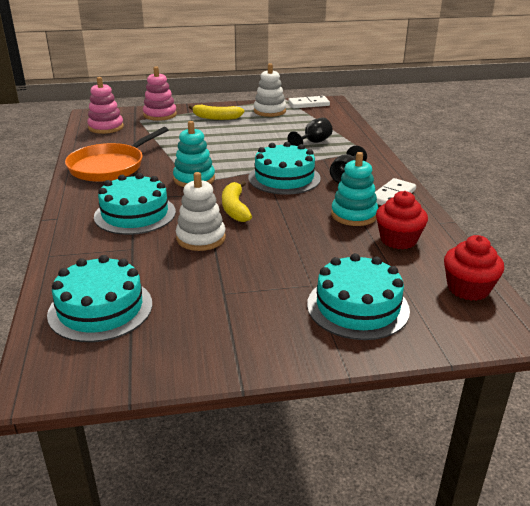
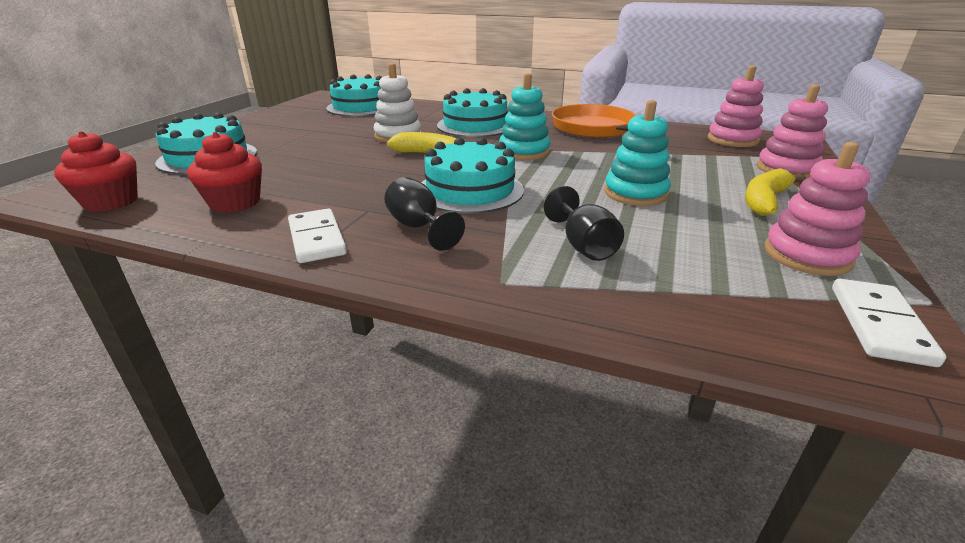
camera: 120 degrees right, 0 degrees up
white stacking toy [254,63,286,117] -> pink stacking toy [764,142,870,276]
turquoise stacking toy [331,152,378,226] -> turquoise stacking toy moved to [604,100,671,206]

